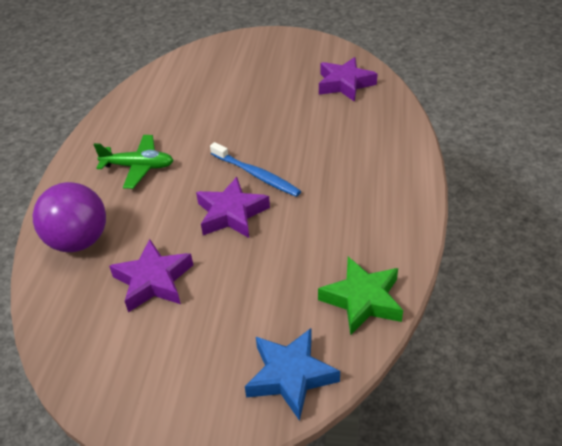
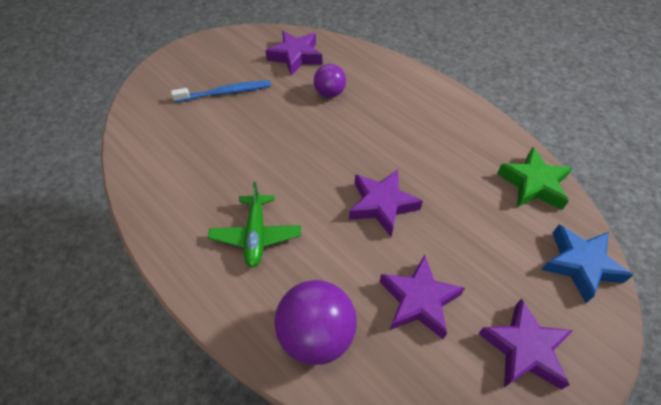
camera: 55 degrees left, 10 degrees up
green plane [93,135,174,189] -> green plane turned 135 degrees clockwise [208,182,301,268]
blue toothbrush [210,142,301,197] -> blue toothbrush moved to [171,80,271,102]
none -> purple ball [314,64,346,98]
none -> purple star [478,298,573,390]

